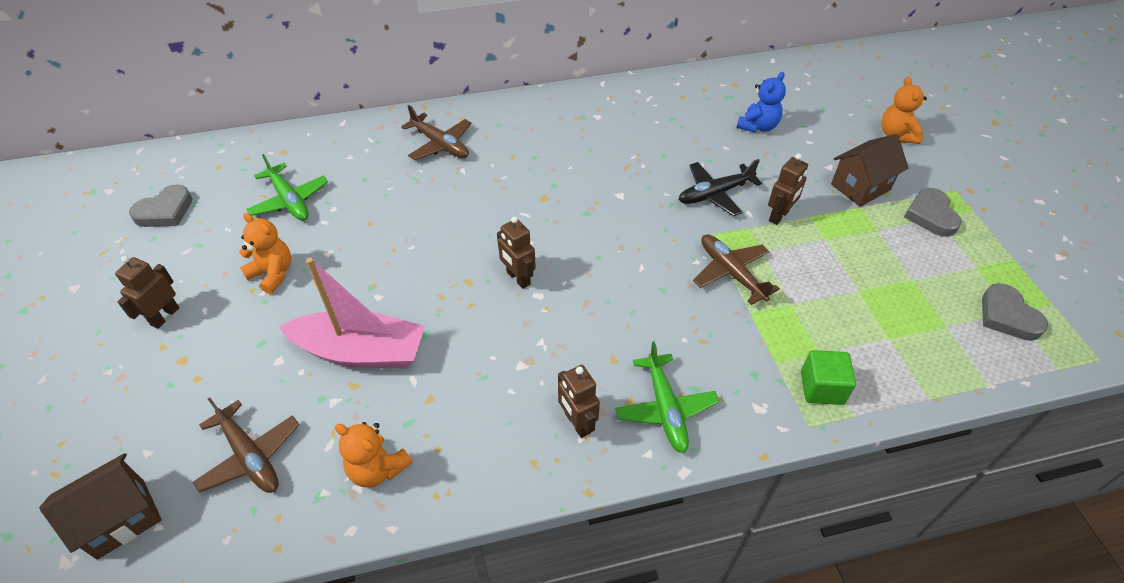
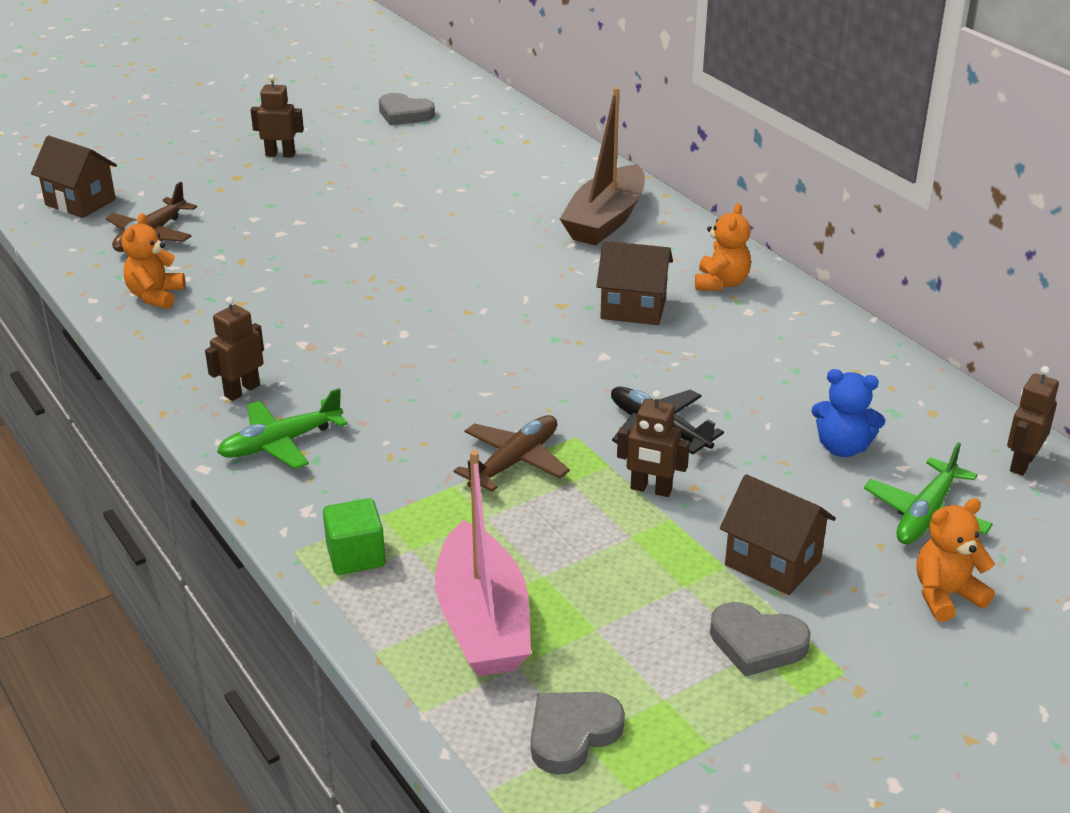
camera: 70 degrees right, 15 degrees down
orange teddy bear [239,213,291,294] -> orange teddy bear moved to [695,203,751,291]
green plane [246,154,328,221] -> green plane moved to [864,442,993,544]
pink boat [279,258,425,368] -> pink boat moved to [435,450,531,676]
brown plane [401,105,472,160] -> brown boat [560,87,645,245]
brown robot [497,217,536,289] -> brown robot moved to [1007,366,1059,476]
grey heart [904,188,962,237] -> grey heart turned 135 degrees counterclockwise [710,602,810,677]
none -> brown house [596,241,673,325]

